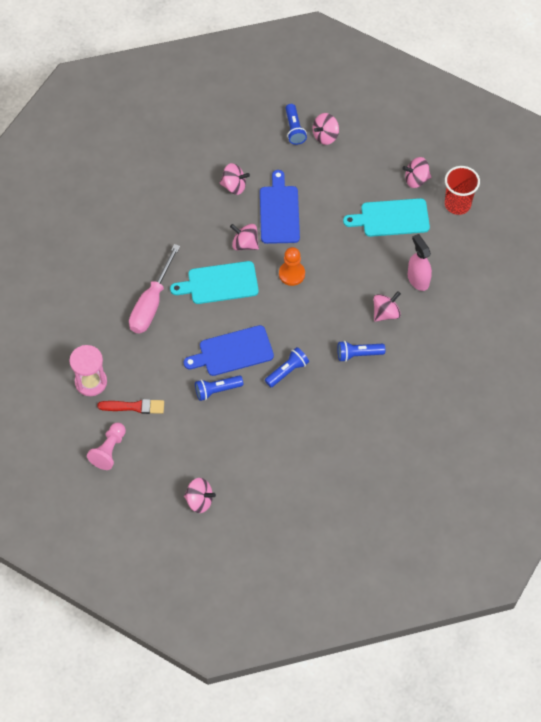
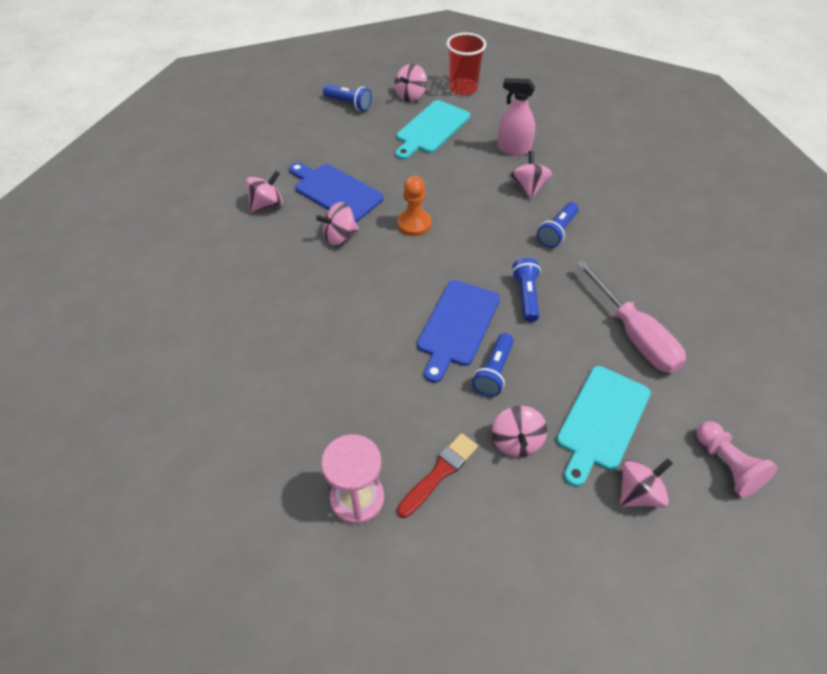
camera: 50 degrees left, 10 degrees down
pink pawn [87,422,126,470] -> pink pawn moved to [696,421,778,497]
pink screwdriver [129,244,180,333] -> pink screwdriver moved to [576,260,686,373]
turquoise cutting board [170,261,259,304] -> turquoise cutting board moved to [556,366,651,487]
blue flashlight [286,104,307,145] -> blue flashlight moved to [323,84,372,111]
pink spinning top [313,113,339,145] -> pink spinning top moved to [492,406,547,457]

